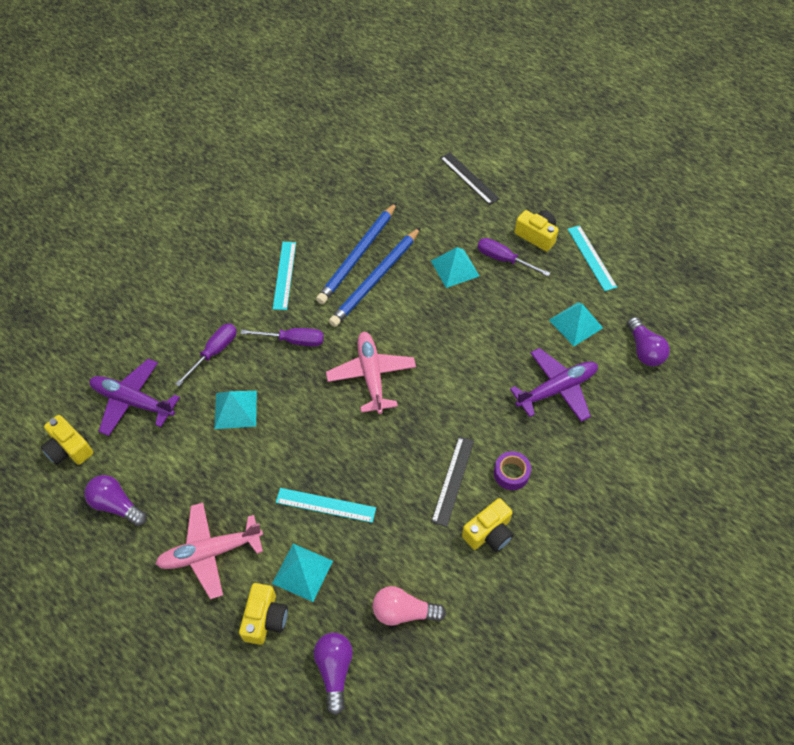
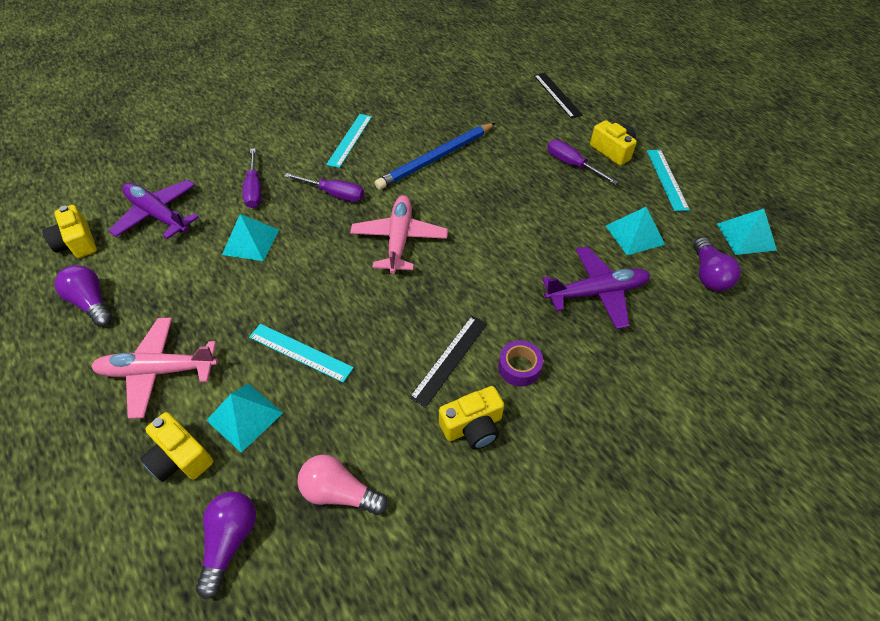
camera: 15 degrees right, 5 degrees down
purple screwdriver [175,323,237,386] -> purple screwdriver turned 120 degrees clockwise [242,148,261,208]
yellow camera [239,583,288,645] -> yellow camera turned 105 degrees clockwise [140,412,213,482]
blue pencil [316,202,397,304] -> none
turquoise pyramid [431,247,479,288] -> turquoise pyramid moved to [717,209,777,255]

